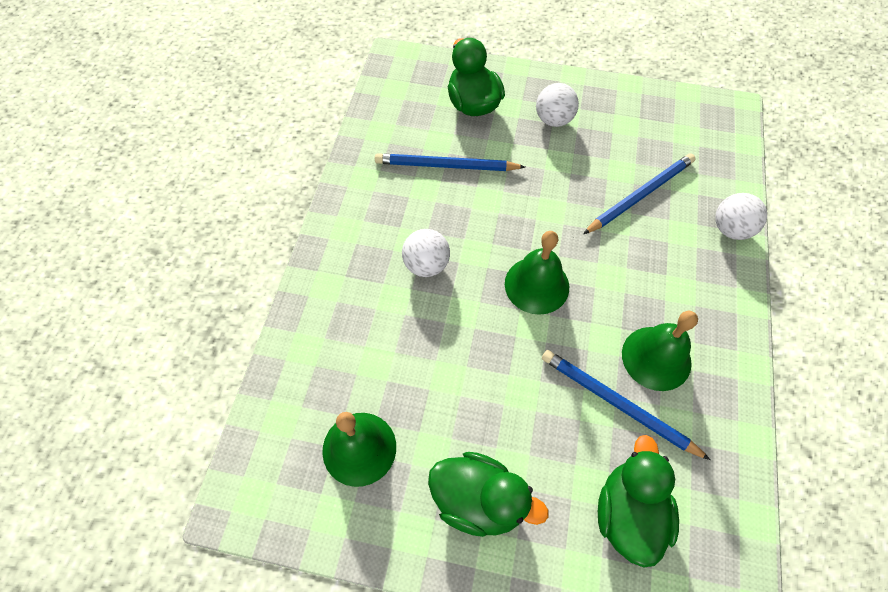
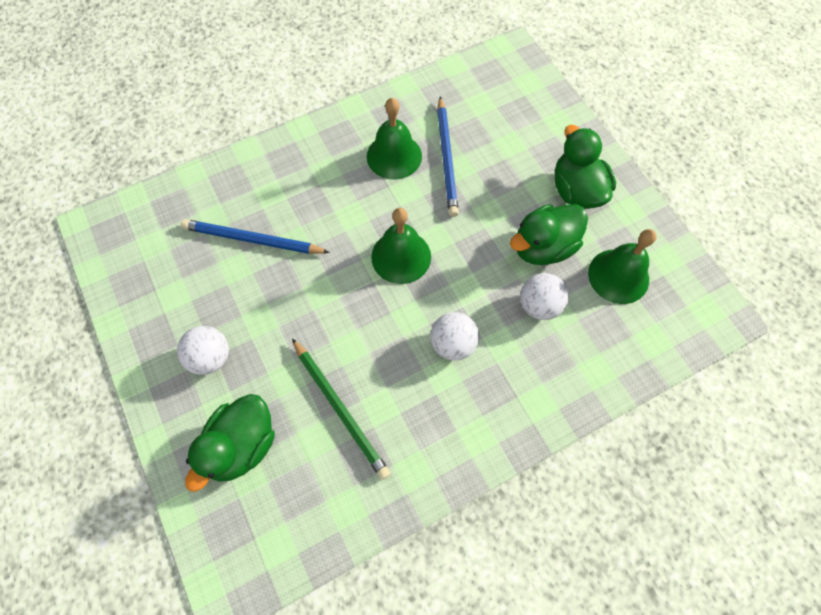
camera: 130 degrees left, 5 degrees up
blue pencil [375,153,525,171] -> green pencil [292,338,391,480]
green duck [598,435,679,568] -> green duck moved to [510,204,588,265]
white ball [715,193,767,240] -> white ball moved to [520,273,569,320]

